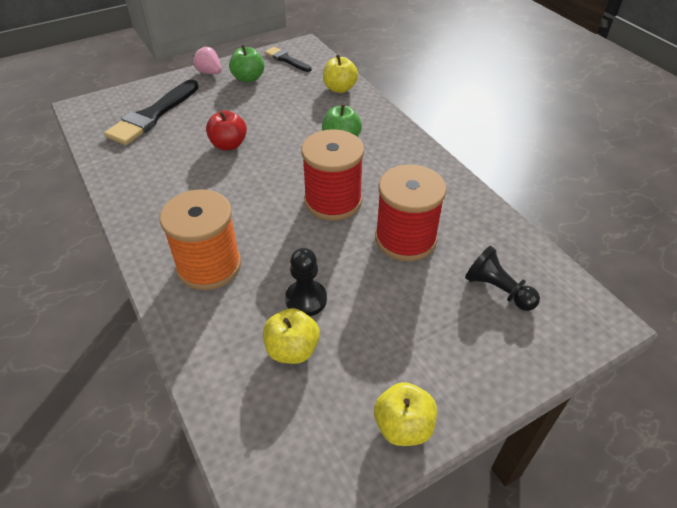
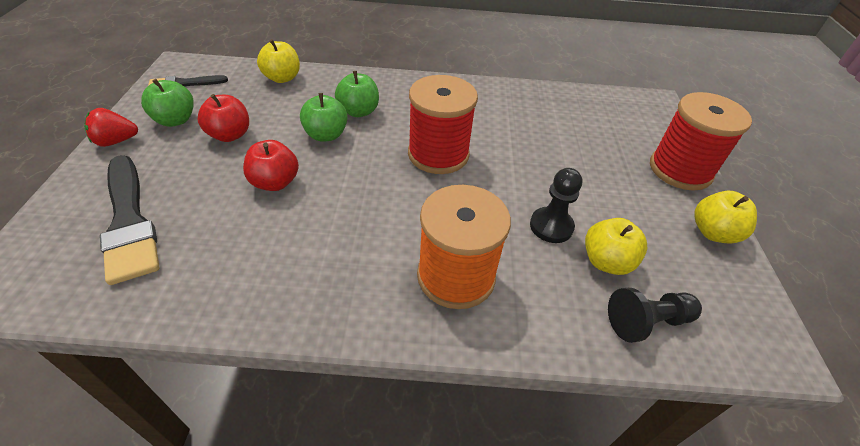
camera: 60 degrees left, 0 degrees up
pink strawberry [193,47,222,74] -> red strawberry [84,108,138,147]
red spool [375,165,447,261] -> red spool moved to [650,92,752,191]
black pawn [465,246,540,311] -> black pawn moved to [608,288,702,343]
none -> red apple [197,94,249,142]
none -> green apple [300,93,348,141]

